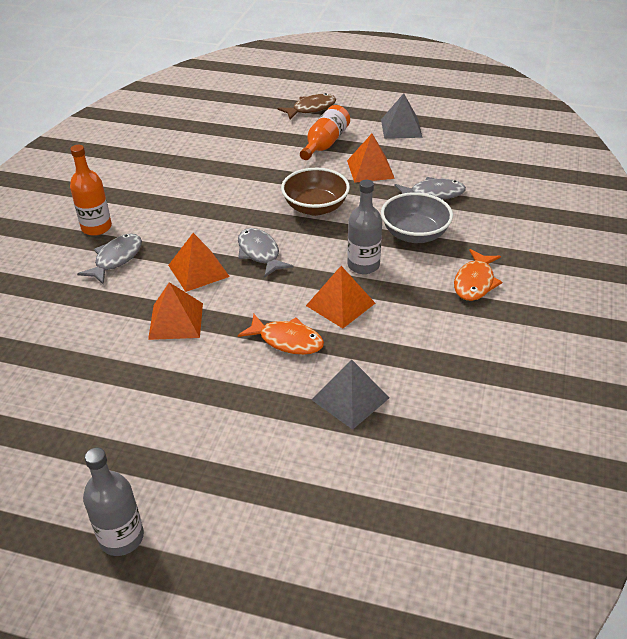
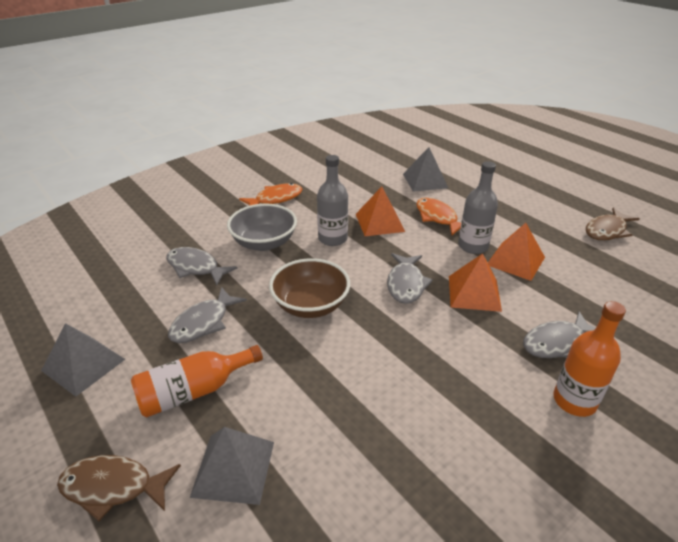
camera: 145 degrees left, 5 degrees down
grey bottle [83,447,144,556] -> grey bottle moved to [458,161,498,254]
orange pyramid [347,134,395,183] -> grey fish [168,287,247,343]
none -> grey pyramid [190,427,274,505]
none -> brown fish [586,207,639,241]

